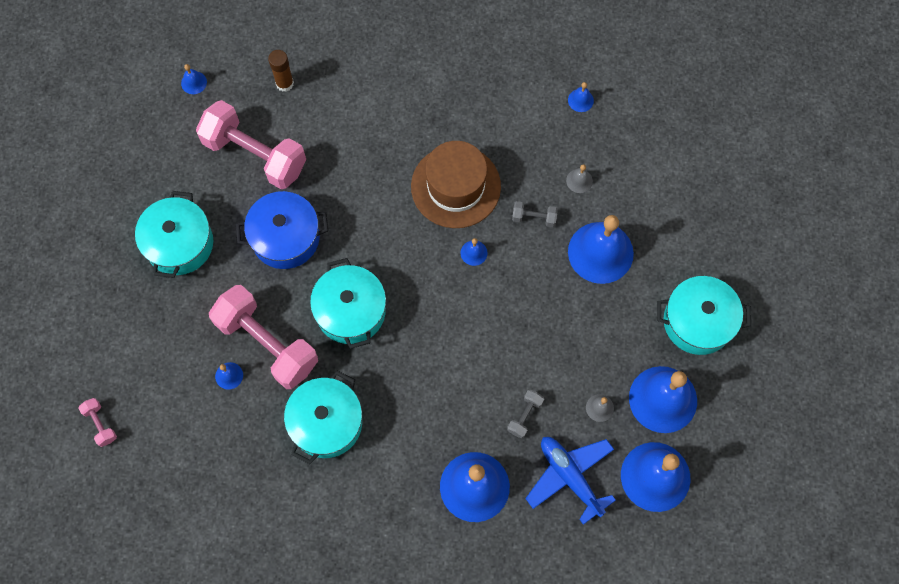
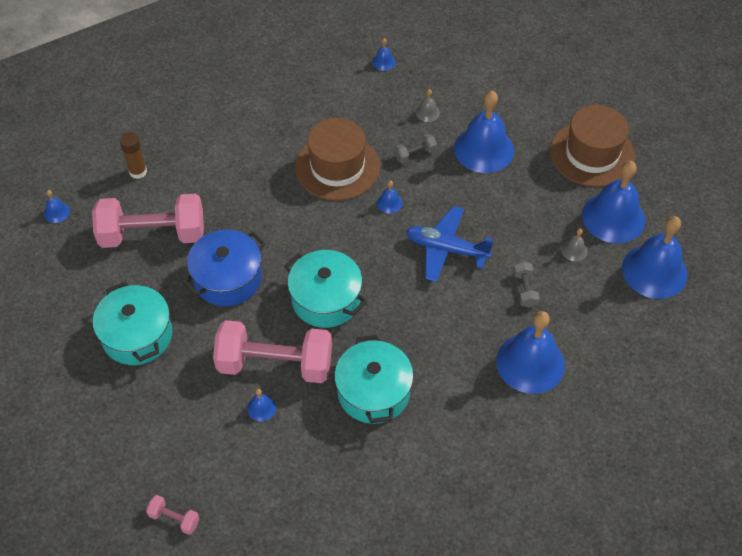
camera: 35 degrees left, 15 degrees down
blue plane [525,437,616,525] -> blue plane moved to [406,206,493,282]
turquoise pot [657,276,751,355] -> brown hat [550,105,635,187]

